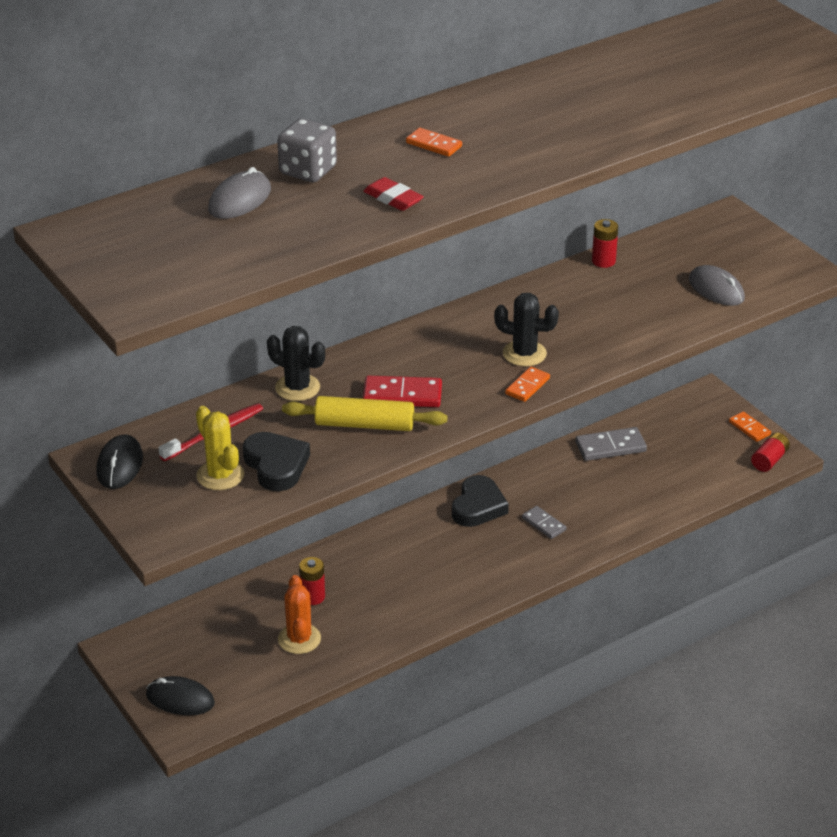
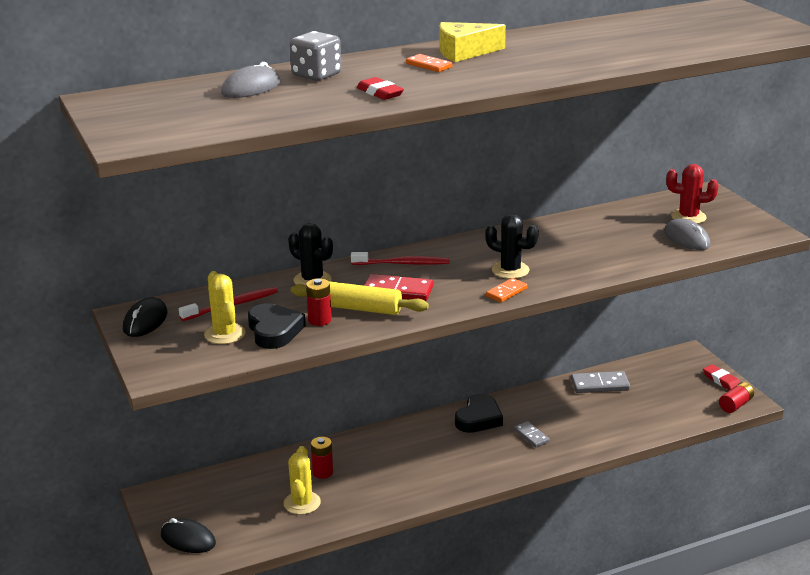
camera: 10 degrees right, 10 degrees down
orange cactus [278,575,321,654] -> yellow cactus [284,446,321,515]
red battery [592,219,618,268] -> red battery moved to [306,278,332,326]
orange domino [729,411,771,442] -> red eraser [703,364,740,390]
none -> red toothbrush [351,252,450,265]
none -> yellow cheese [440,22,506,62]
none -> red cactus [667,164,719,224]

